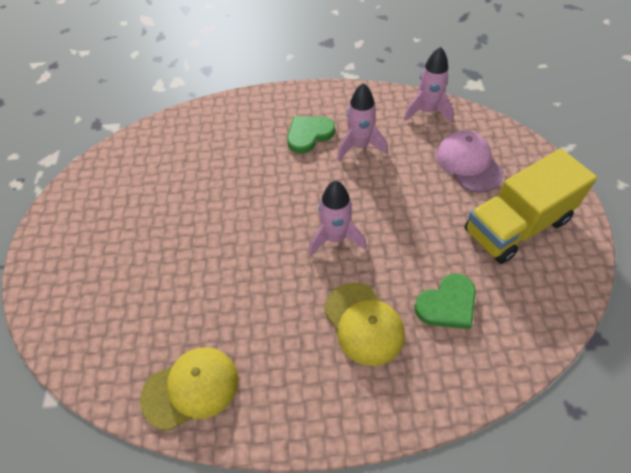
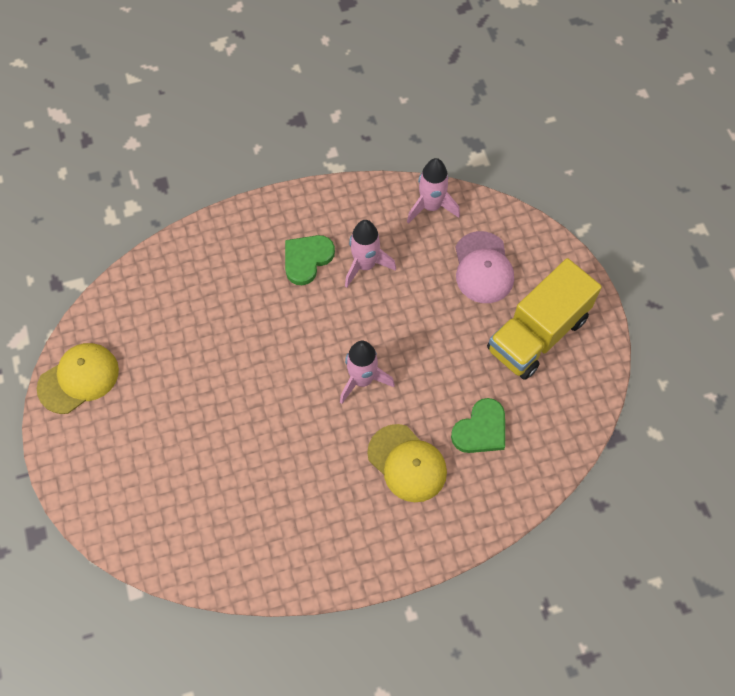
camera: 15 degrees left, 10 degrees up
yellow cap [140,347,238,431] -> yellow cap moved to [37,343,119,414]
pink cap [436,130,504,192] -> pink cap turned 150 degrees counterclockwise [455,231,514,303]

